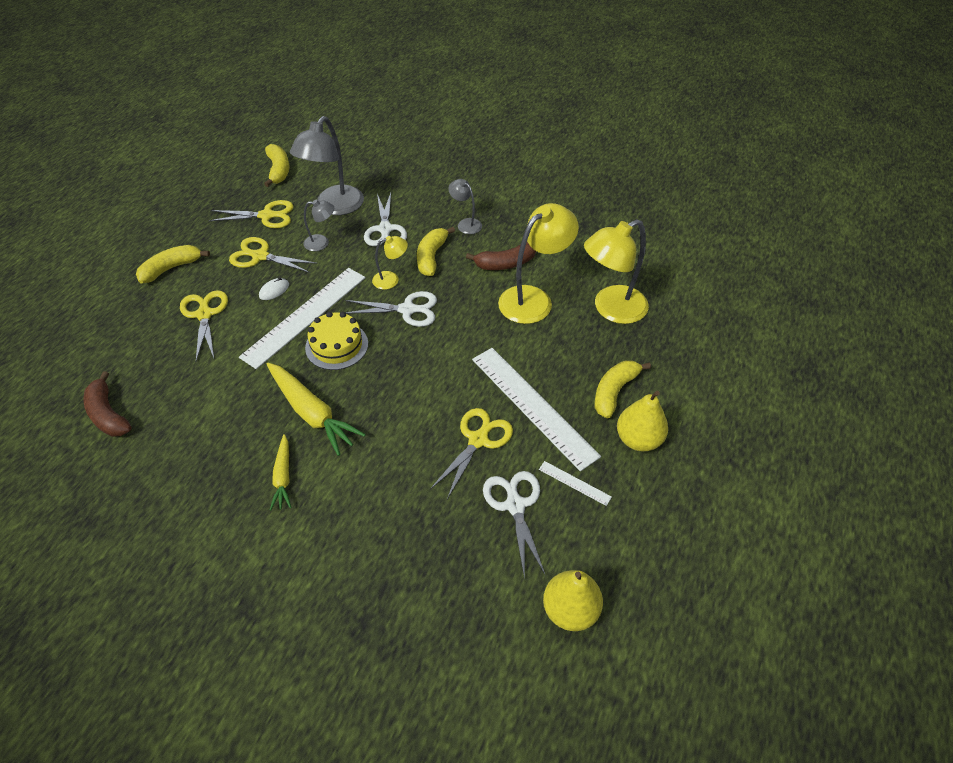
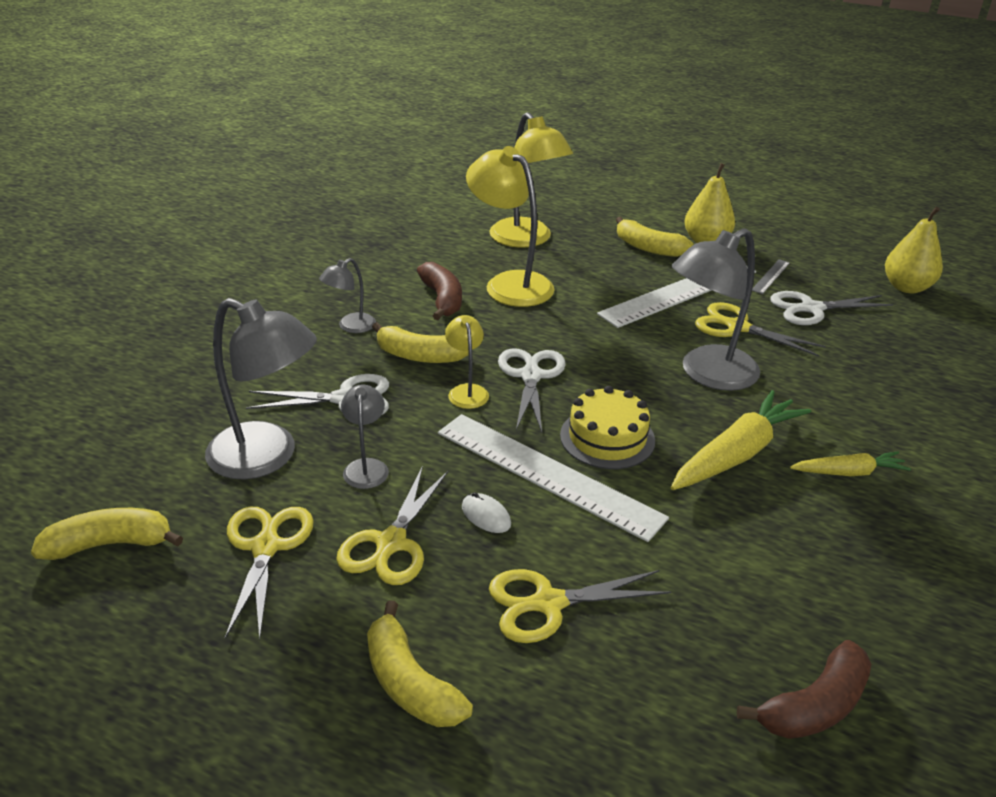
camera: 90 degrees left, 15 degrees down
white ruler [539,461,612,506] -> grey ruler [752,259,790,294]
none -> grey lamp [672,228,760,391]

